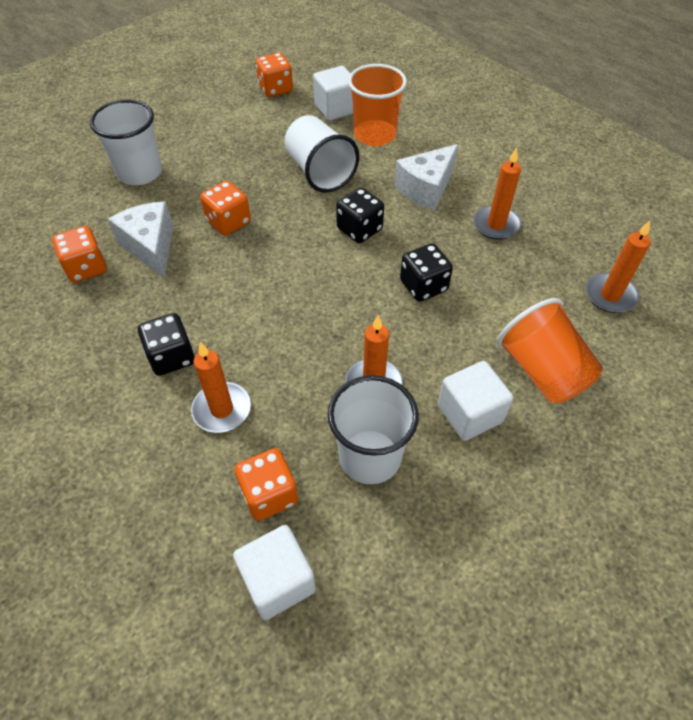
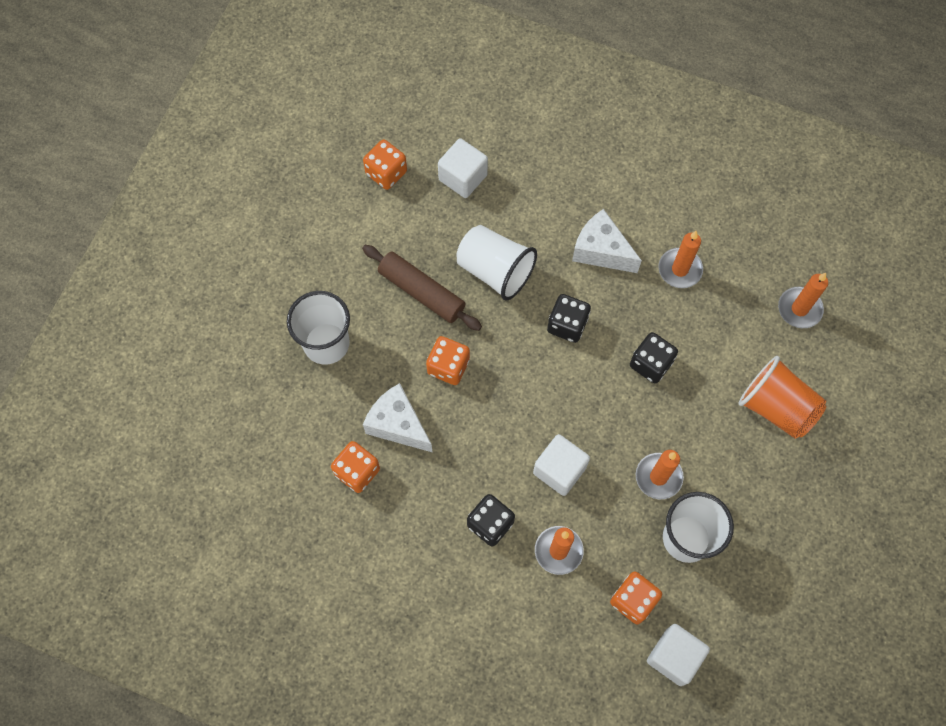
camera: 25 degrees left, 15 degrees up
orange cup [348,64,407,146] -> none
white cheese [395,144,458,211] -> white cheese turned 105 degrees clockwise [572,209,642,273]
white cube [438,361,513,441] -> white cube moved to [533,434,590,496]
none -> brown rolling pin [362,245,482,331]

